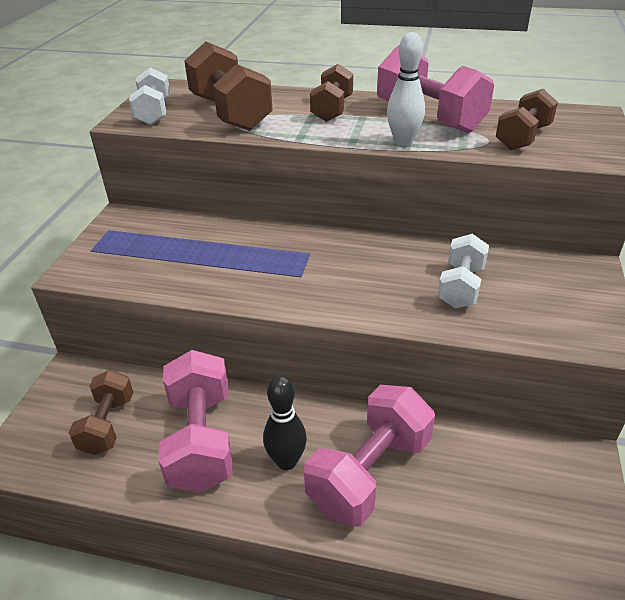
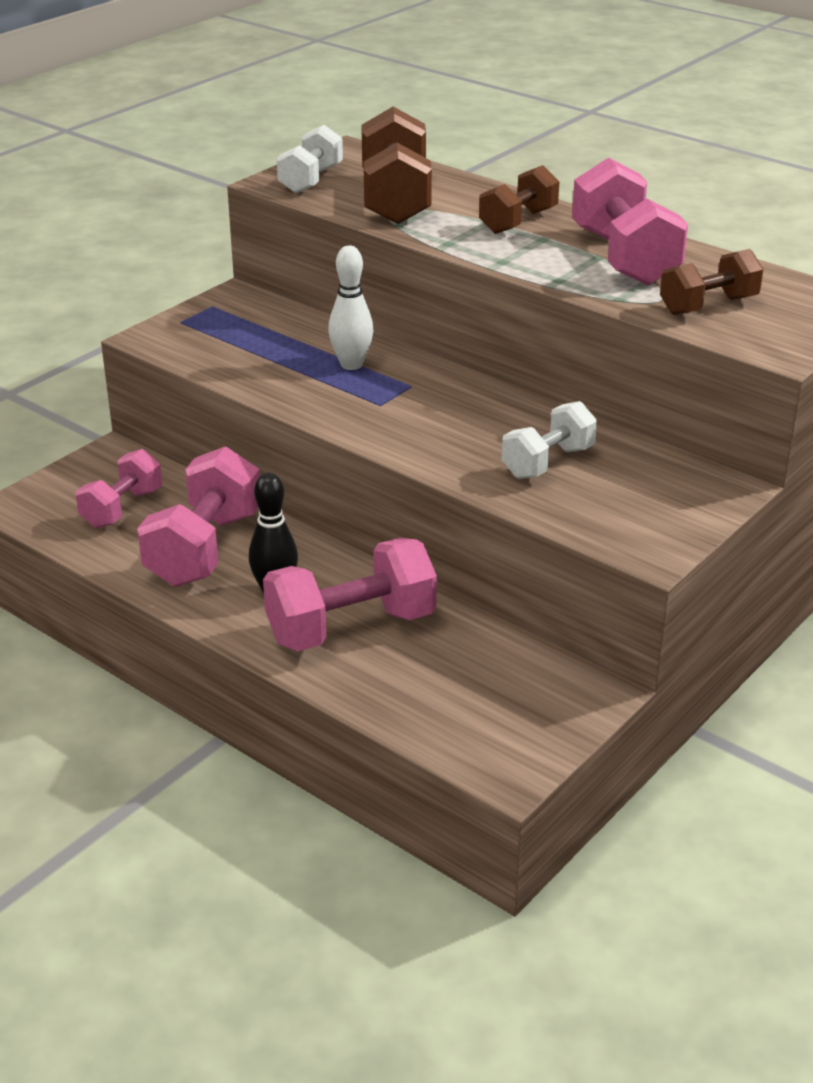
camera: 25 degrees right, 5 degrees down
brown dumbbell [68,370,133,455] -> pink dumbbell [76,449,162,528]
white bowling pin [387,32,425,146] -> white bowling pin moved to [328,245,374,370]

